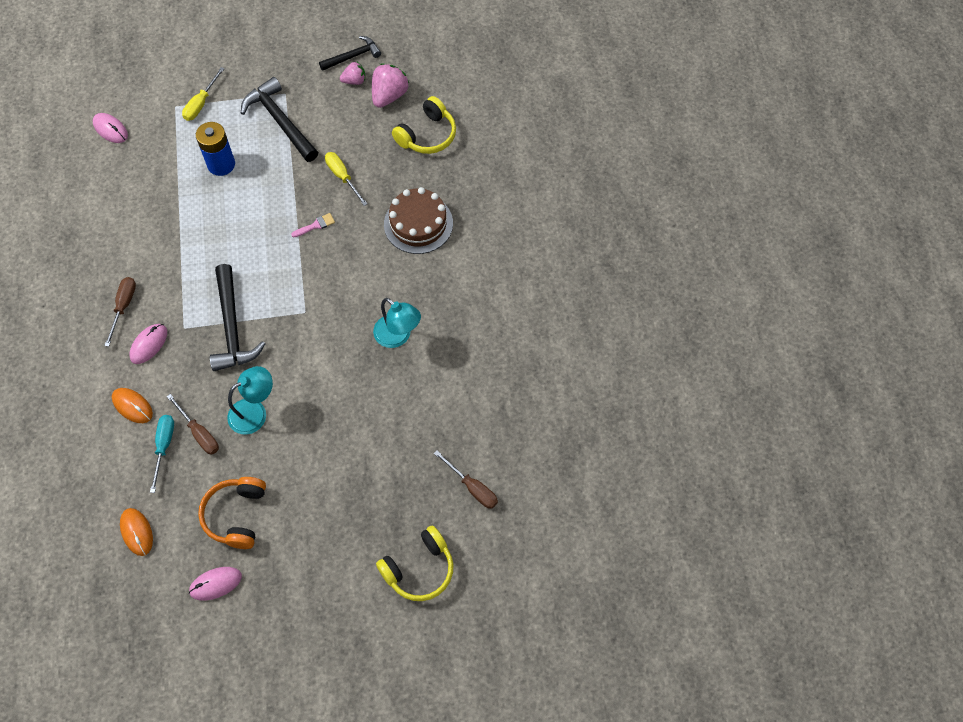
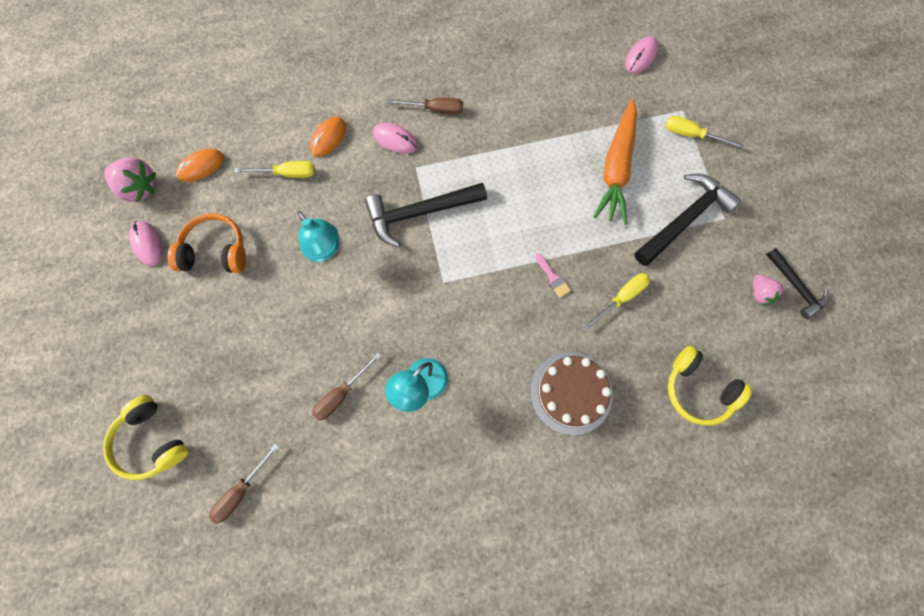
camera: 85 degrees right, 10 degrees up
turquoise screwdriver [150,415,174,493] -> yellow screwdriver [234,161,315,178]
brown screwdriver [167,394,219,455] -> brown screwdriver moved to [312,352,381,421]
blue battery [196,122,235,176] -> orange carrot [594,99,637,225]
pink strawberry [372,64,410,108] -> pink strawberry moved to [104,157,156,203]

